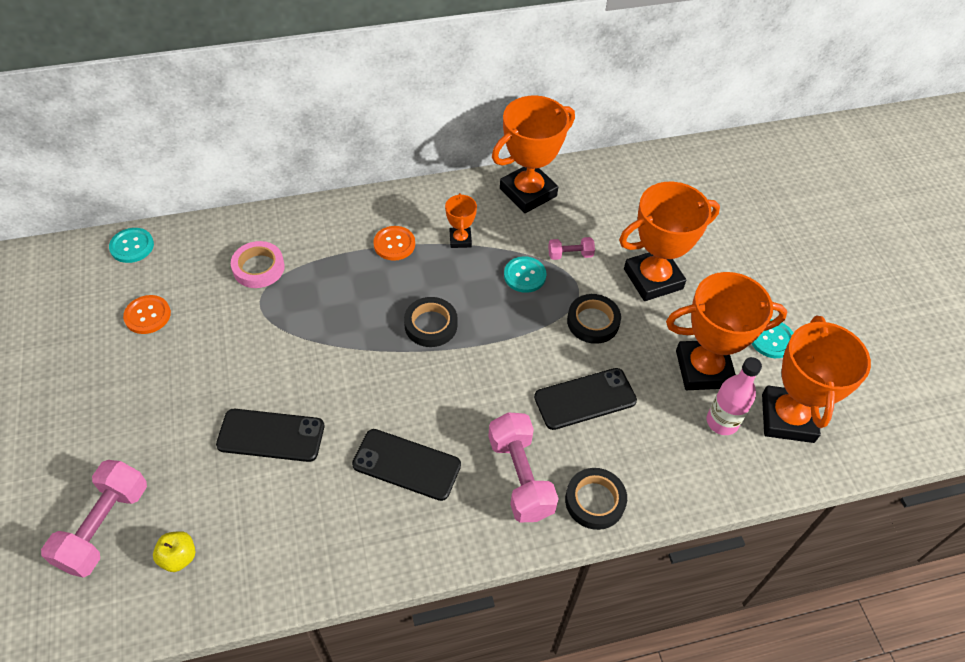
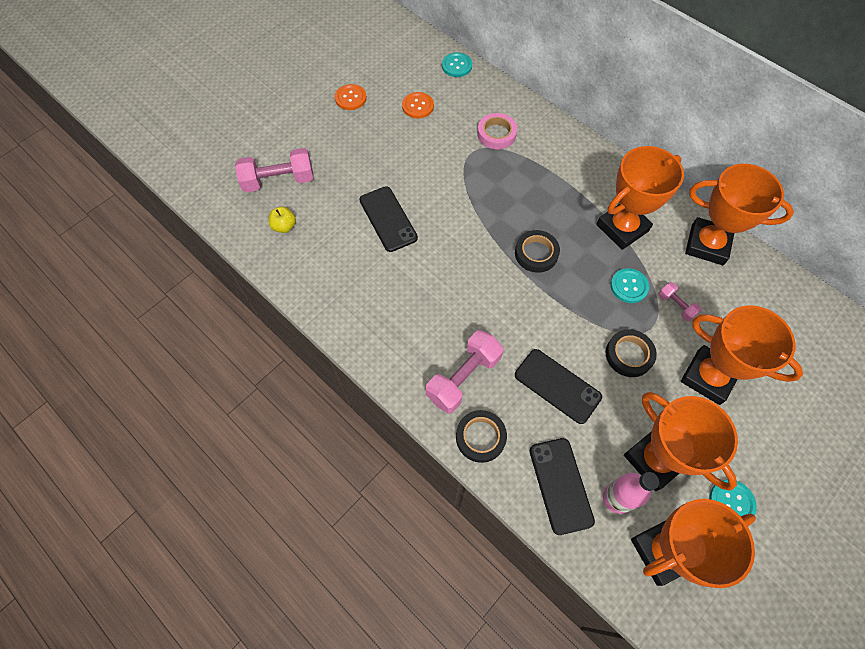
camera: 60 degrees right, 10 degrees up
black phone [352,429,461,501] -> black phone moved to [529,438,595,535]
orange button [373,226,415,261] -> orange button moved to [335,84,367,110]
orange trophy [445,193,477,248] -> orange trophy [596,146,684,250], size x2.08

